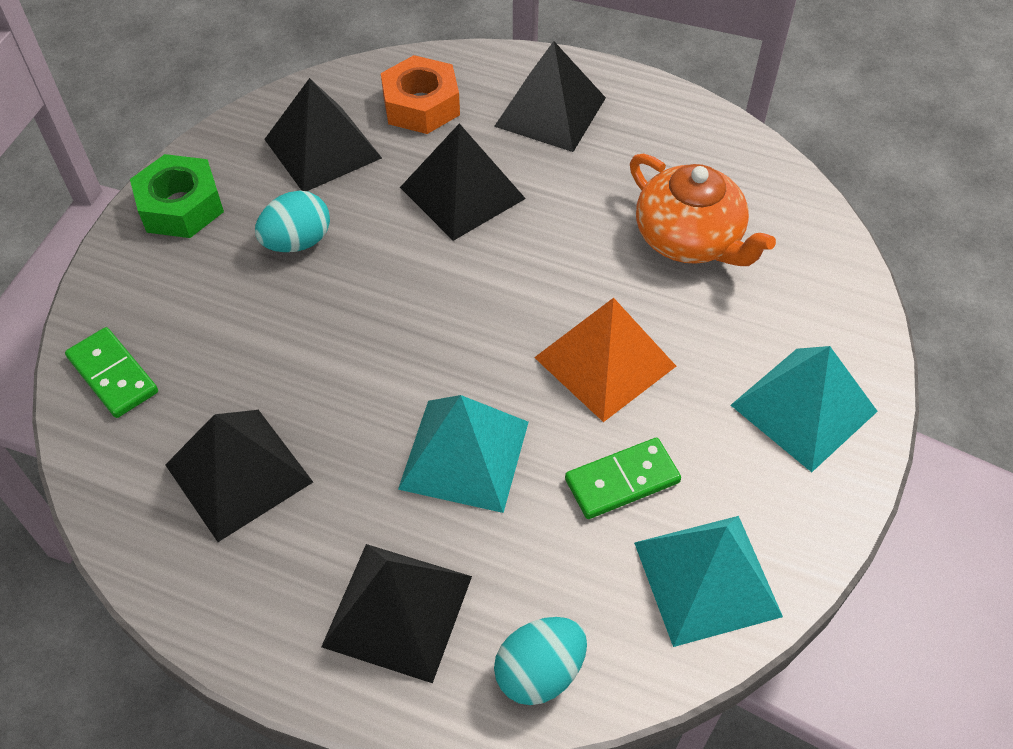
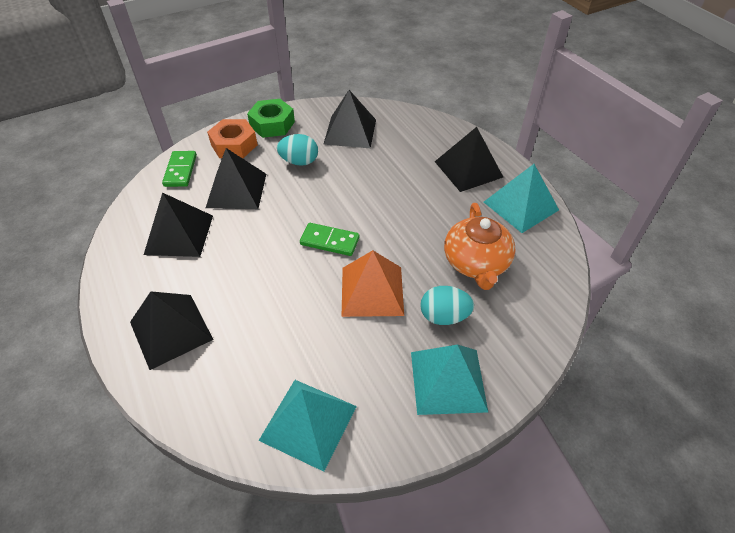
camera: 40 degrees right, 5 degrees down
orange nut [381,55,460,134] -> orange nut moved to [207,119,258,158]
turquoise pyramid [398,395,529,513] -> turquoise pyramid moved to [484,164,559,233]
black pyramid [400,123,526,241] -> black pyramid moved to [206,148,266,209]
turquoise egg [494,617,587,705] -> turquoise egg moved to [420,286,474,325]
green domino [565,438,681,519] -> green domino moved to [300,223,360,256]

